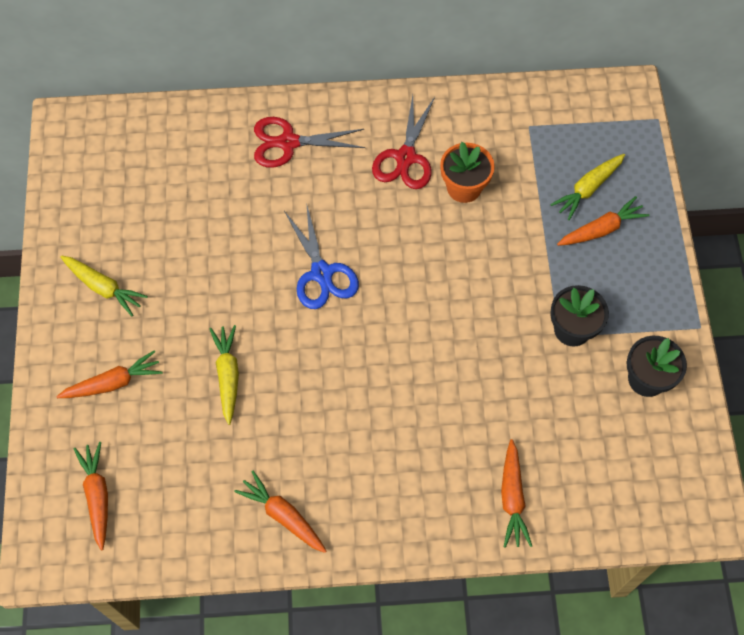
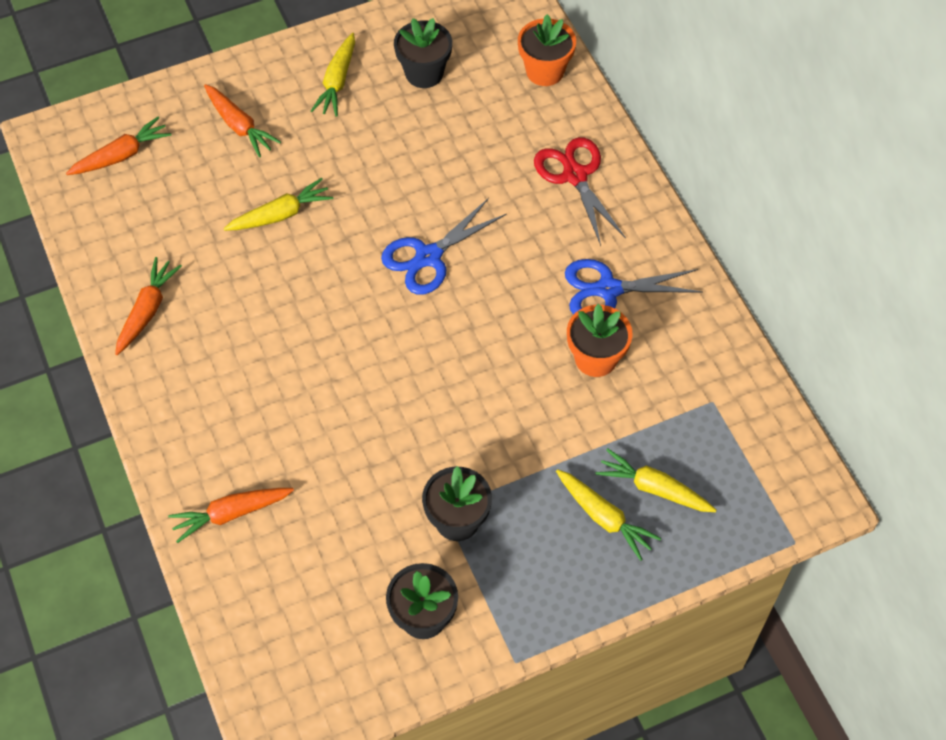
camera: 70 degrees right, 5 degrees down
red scissors [372,95,435,189] -> blue scissors [565,259,703,315]
orange carrot [557,196,649,246] -> yellow carrot [556,469,661,561]
none -> black flower pot [394,18,452,88]
none -> orange flower pot [518,14,576,86]

